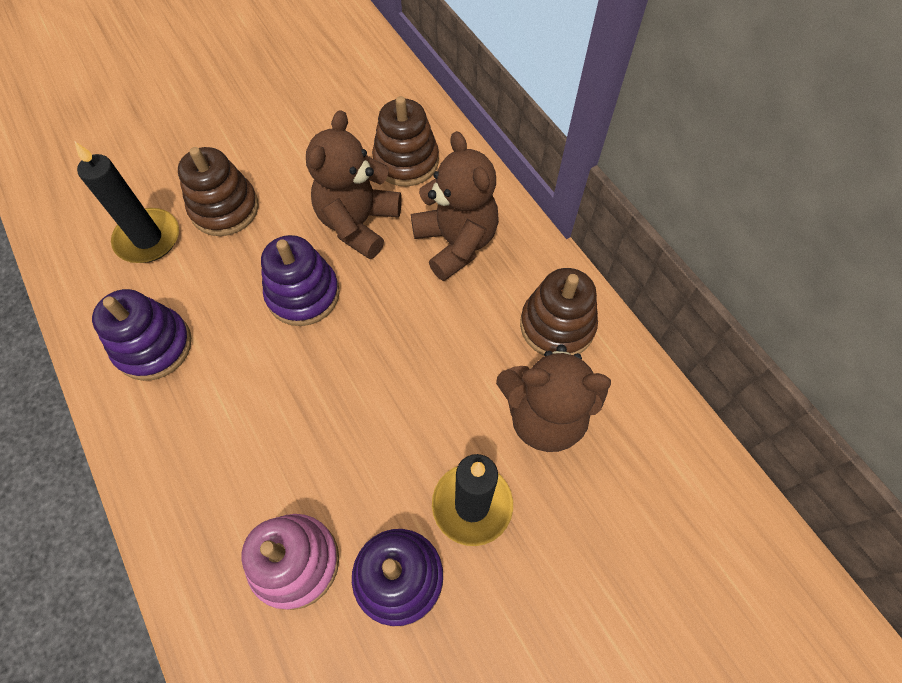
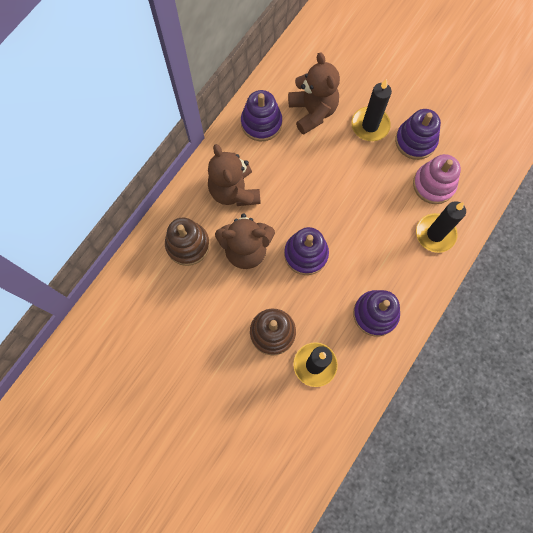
camera: 115 degrees left, 10 degrees up
brown teddy bear [411,131,499,281] -> brown teddy bear turned 60 degrees counterclockwise [208,144,261,206]
brown stacking toy [520,268,598,356] -> purple stacking toy [241,90,282,141]
none -> black candle [416,201,466,253]

